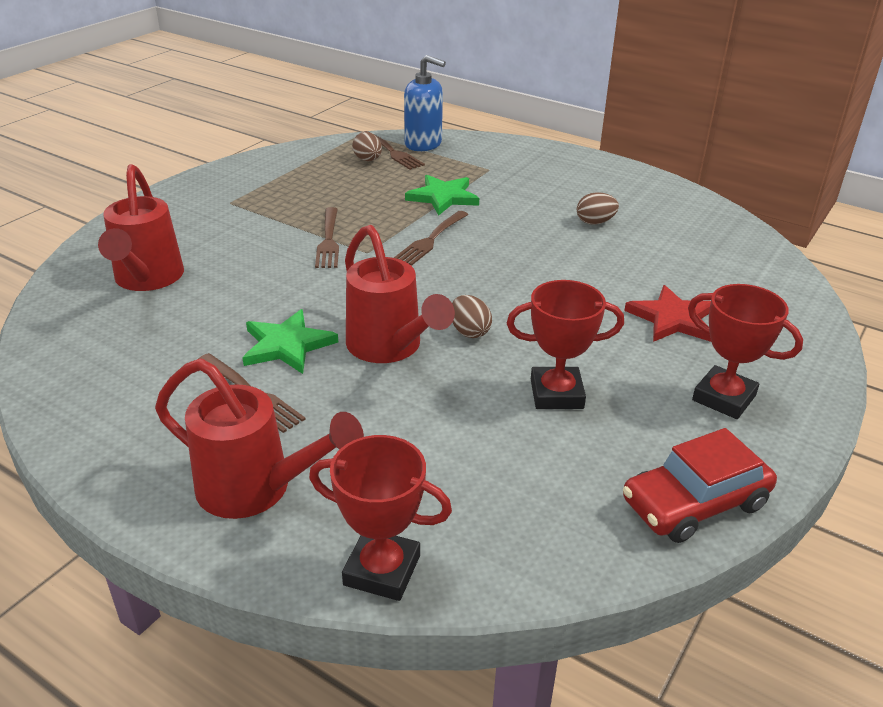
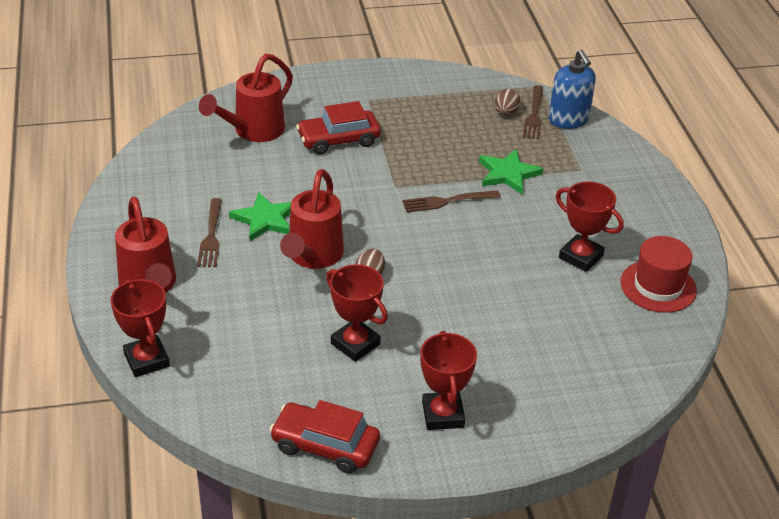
camera: 45 degrees right, 5 degrees up
brown fork [315,207,339,268] -> none
brown egg [577,192,619,225] -> red trophy [556,181,624,272]
red star [624,285,711,342] -> none
none -> red car [296,101,381,154]
none -> red hat [620,236,697,313]

